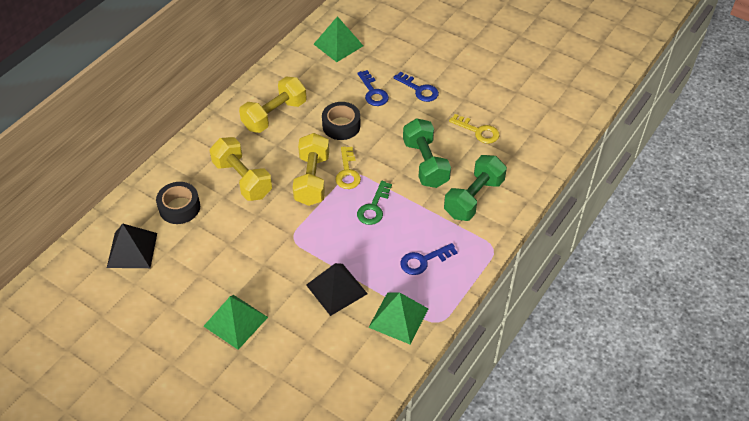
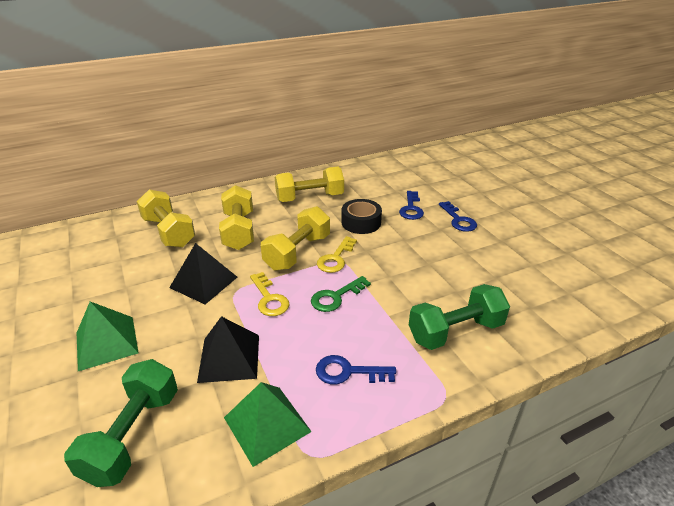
camera: 30 degrees right, 15 degrees down
black pyramid [107,224,157,268] -> black pyramid moved to [169,243,237,305]
black tape [156,182,200,224] -> yellow dumbbell [137,189,195,248]
green pyramid [314,16,363,62] -> none
green dumbbell [403,118,451,188] -> green dumbbell moved to [64,359,178,487]
yellow key [449,114,500,144] -> yellow key moved to [250,272,290,316]

